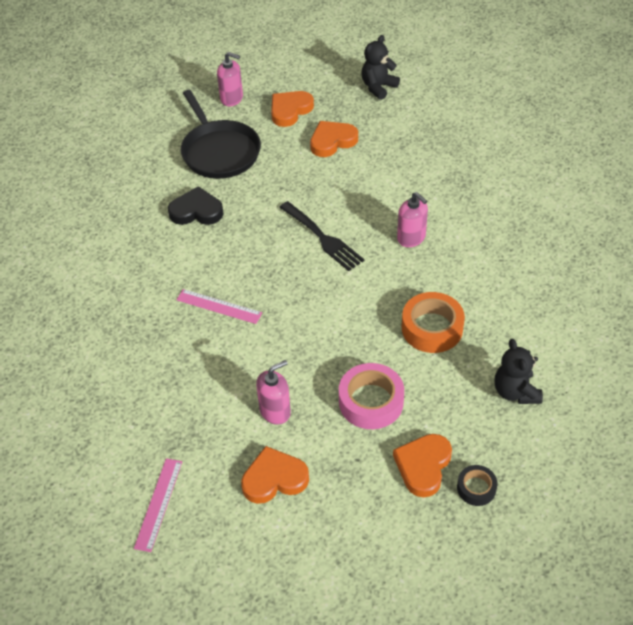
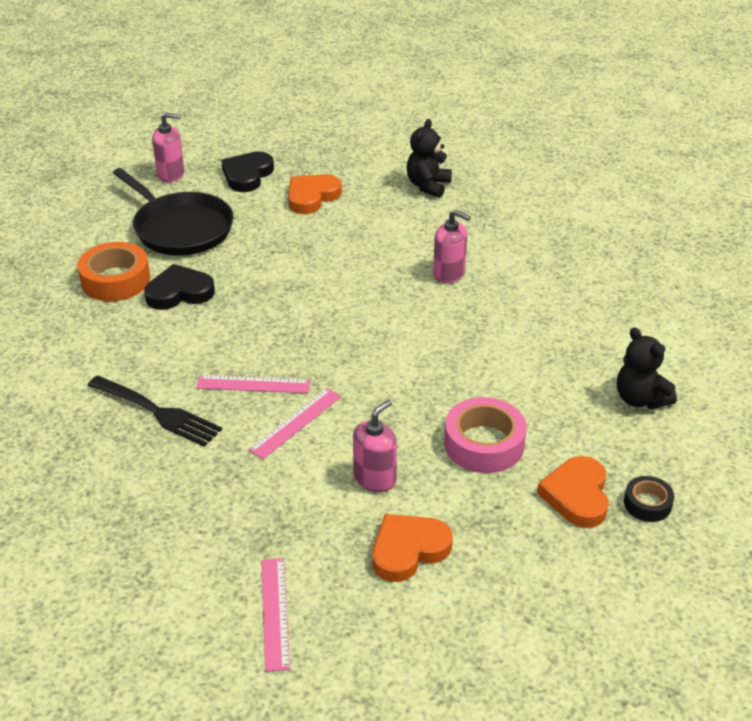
camera: 20 degrees left, 10 degrees down
orange heart [271,91,314,127] -> black heart [221,151,274,192]
black fork [279,201,364,271] -> black fork moved to [87,375,222,447]
black teddy bear [361,35,400,100] -> black teddy bear moved to [407,119,452,198]
orange tape [402,292,465,353] -> orange tape moved to [77,242,150,301]
none -> pink ruler [248,388,341,459]

